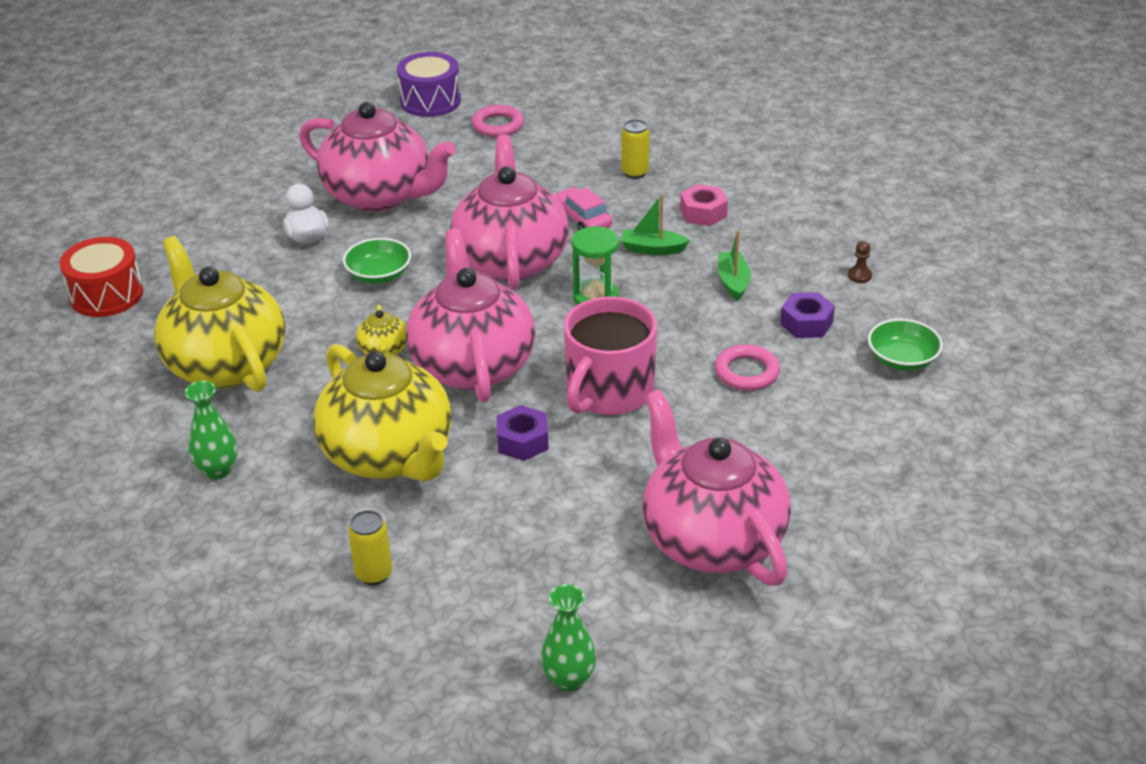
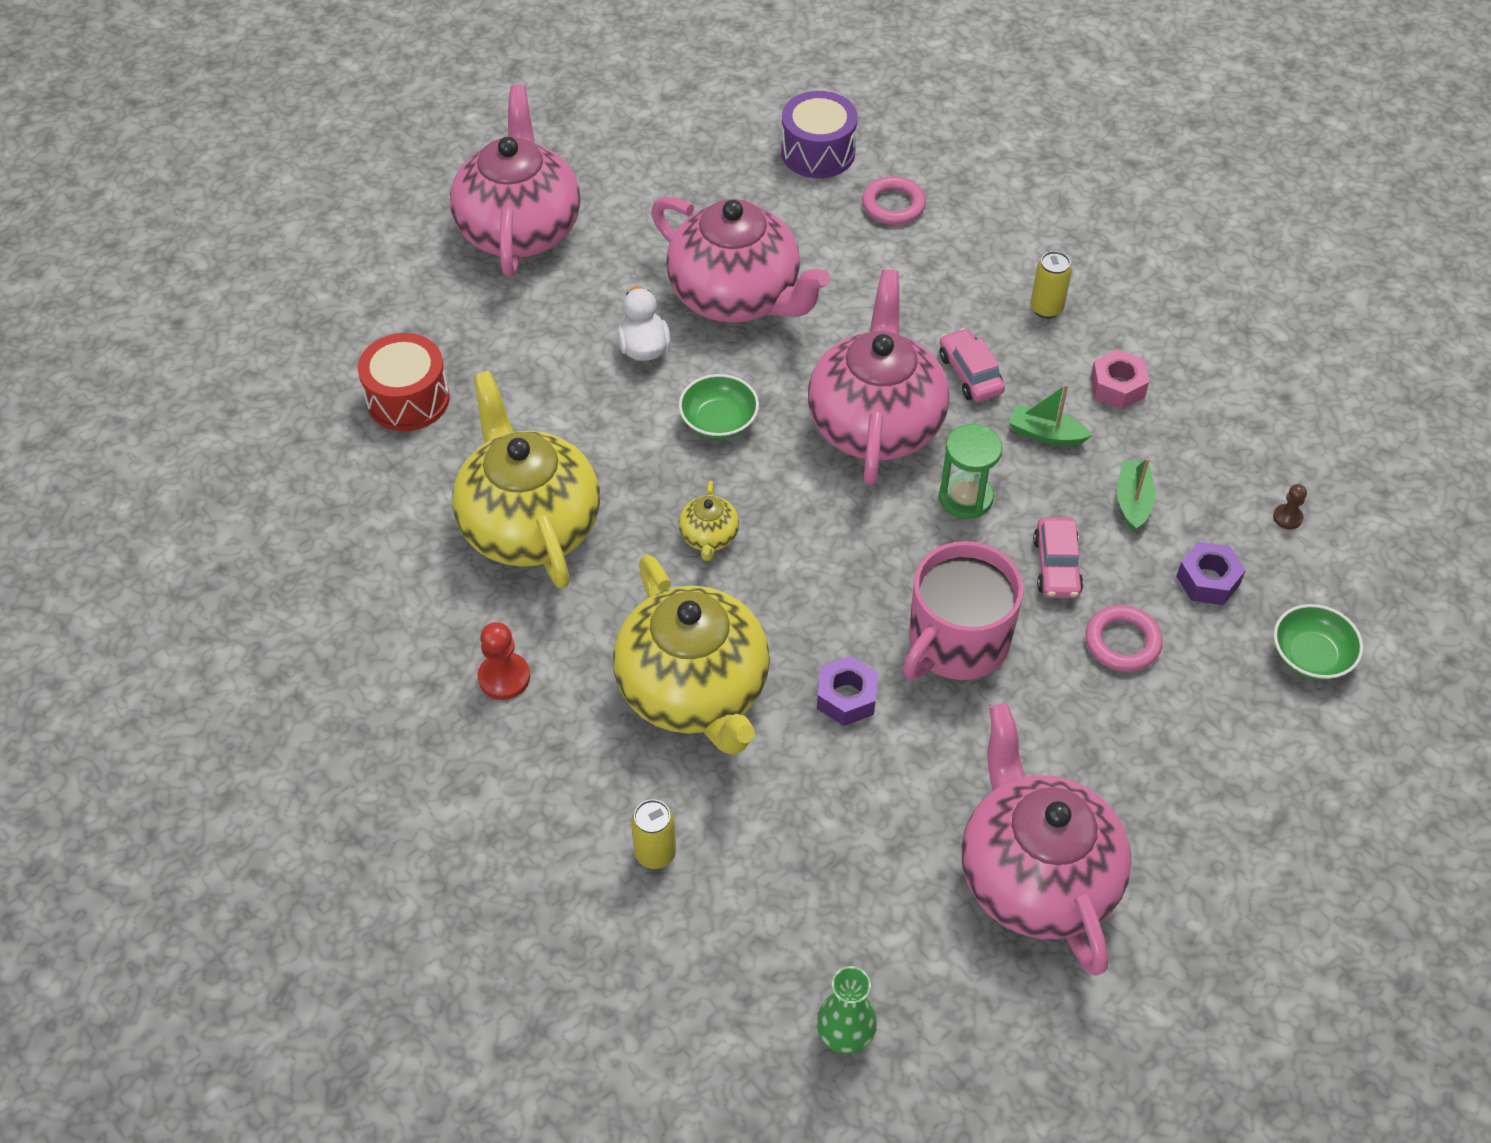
camera: 10 degrees right, 15 degrees up
green vase [185,381,237,479] -> red pawn [478,622,530,700]
pink teapot [406,229,535,403] -> pink teapot moved to [450,85,580,276]
none -> pink car [1033,517,1083,598]

